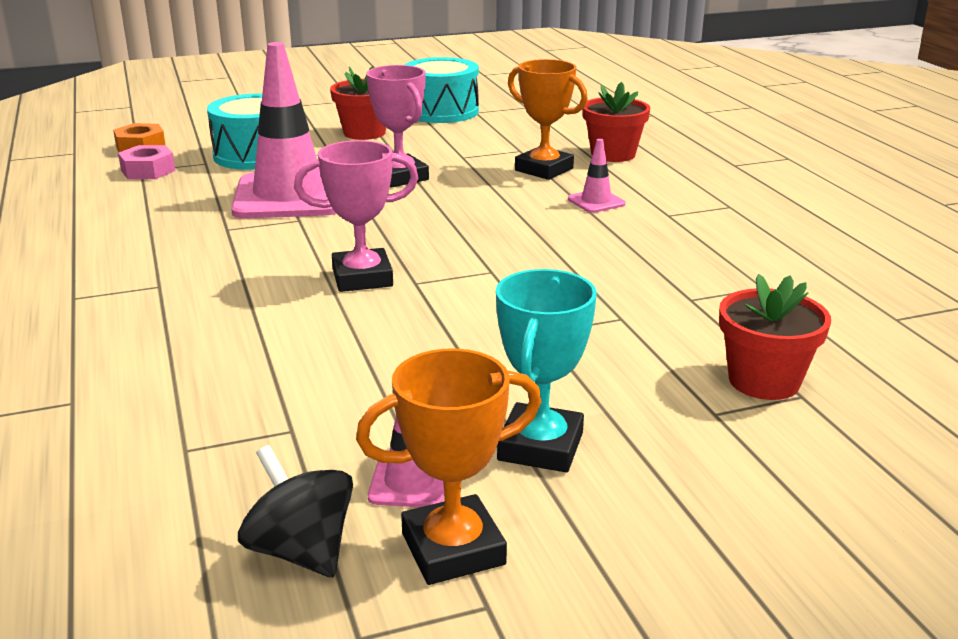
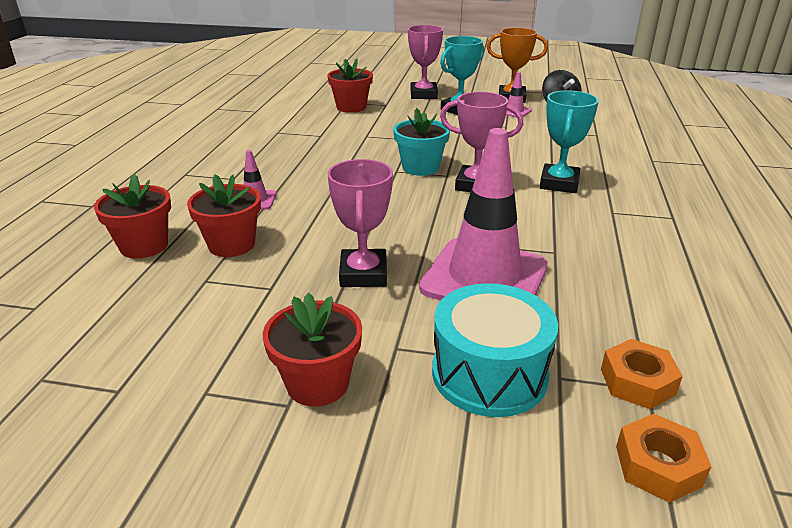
camera: 150 degrees left, 5 degrees up
pink nut [118,145,176,179] -> orange nut [601,339,683,409]
turquoise drum [405,57,479,123] -> none
orange trophy [508,59,588,180] -> red flower pot [187,174,261,257]
none -> turquoise flower pot [393,108,450,176]
none -> pink trophy [408,25,443,99]
none -> turquoise trophy [540,91,599,193]

